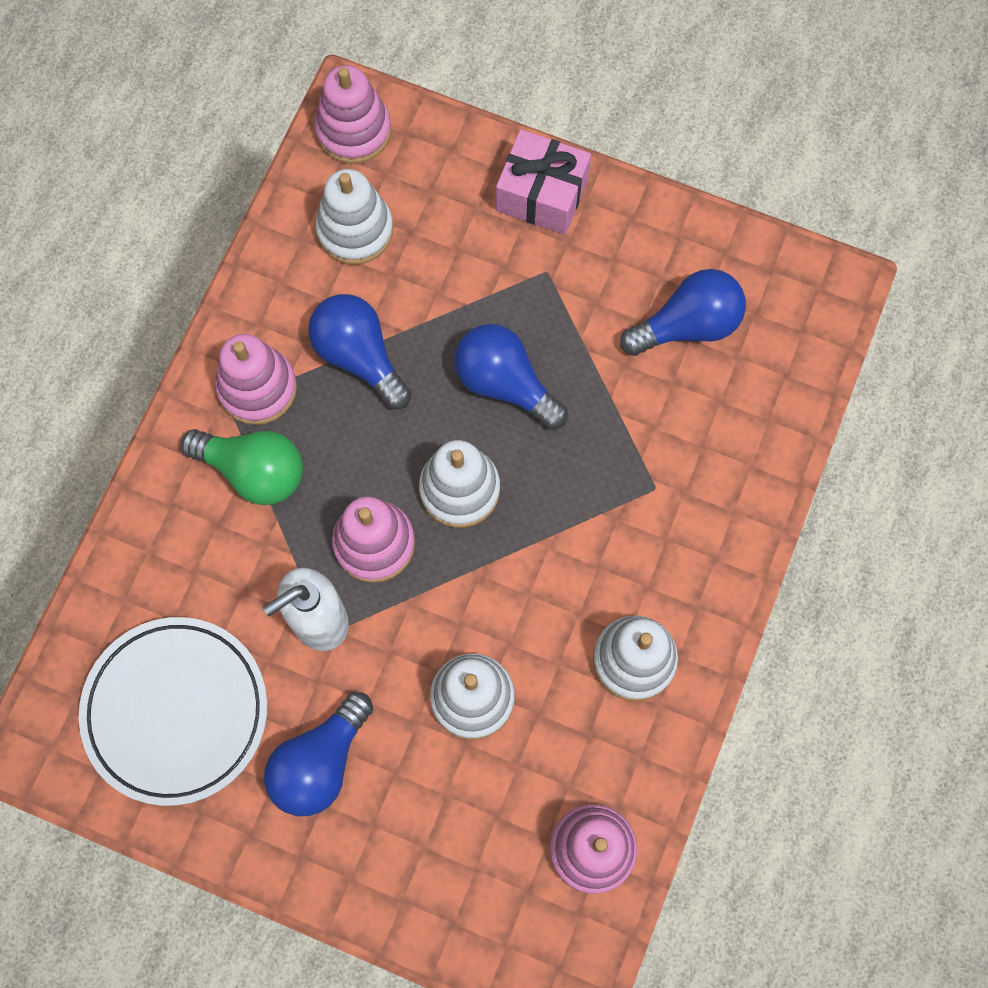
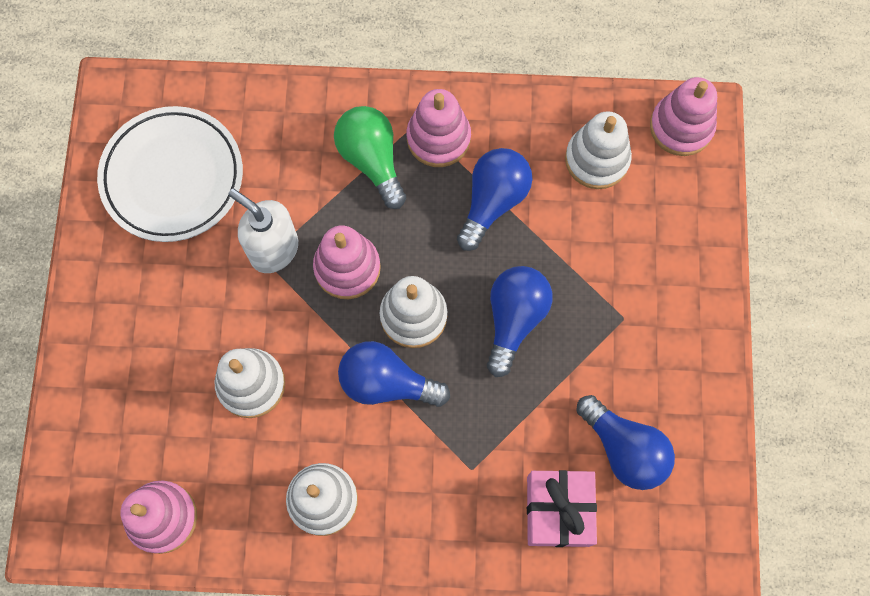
camera: 70 degrees right, 0 degrees up
green light bulb [181,429,303,505] -> green light bulb turned 150 degrees clockwise [334,106,406,209]
blue light bulb [264,692,373,816] -> blue light bulb moved to [338,341,450,407]
pink gift [496,130,591,235] -> pink gift moved to [527,470,597,547]

